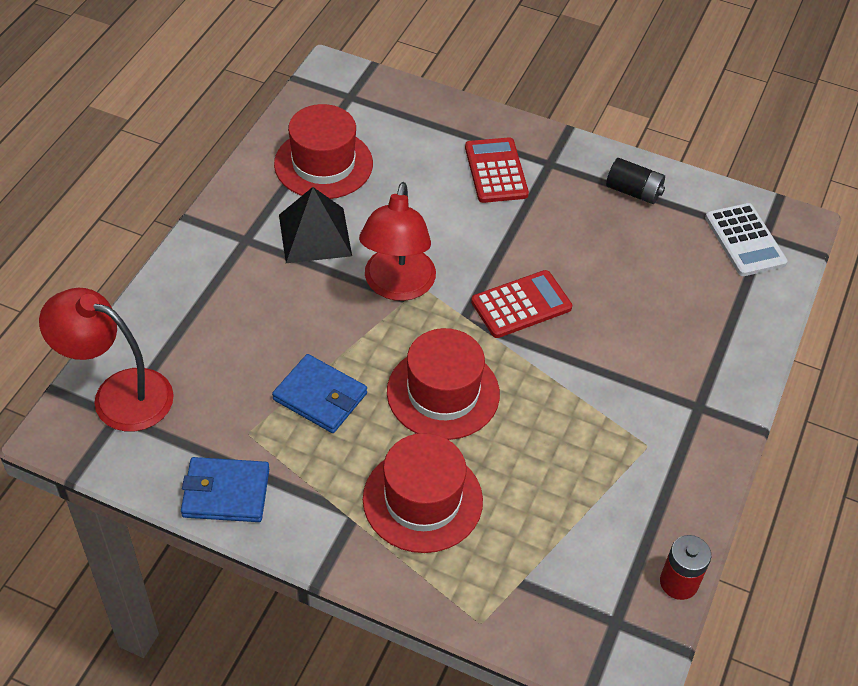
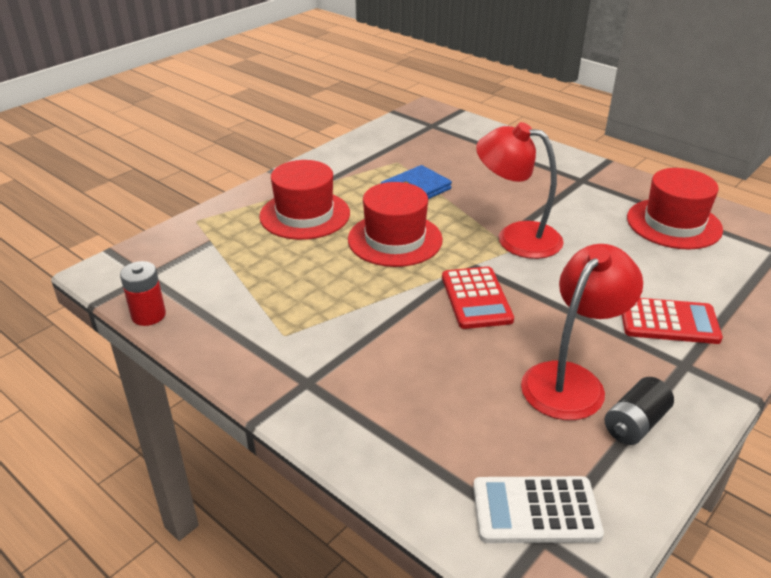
camera: 110 degrees right, 15 degrees down
red lamp [39,288,174,432] -> red lamp moved to [521,244,643,420]
blue wallet [181,457,269,522] -> none
black pyramid [279,187,352,263] -> none

